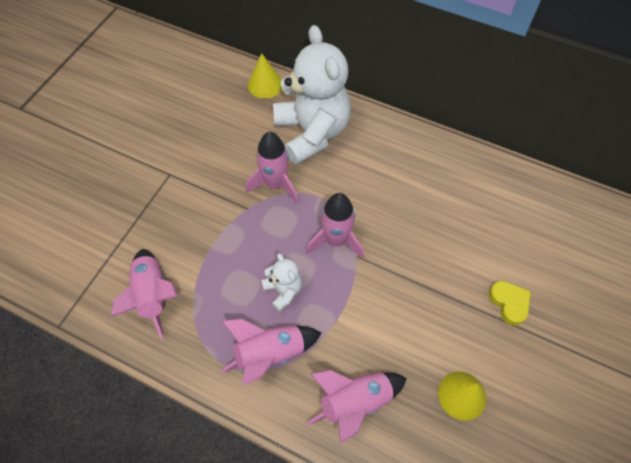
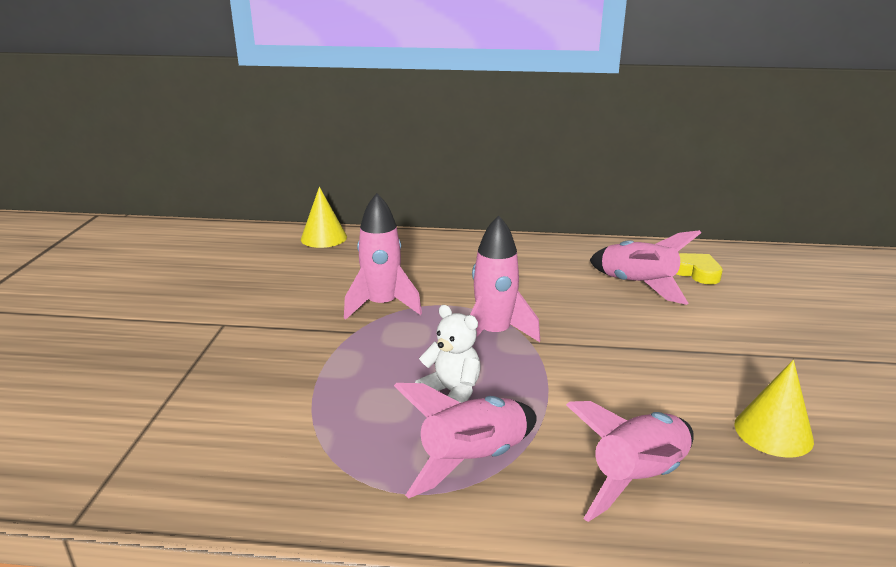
camera: 20 degrees left, 35 degrees down
pink rocket [111,249,178,339] -> pink rocket moved to [590,230,701,305]
white teddy bear [273,25,351,165] -> none
yellow heart [489,281,531,326] -> yellow heart moved to [677,253,723,284]

